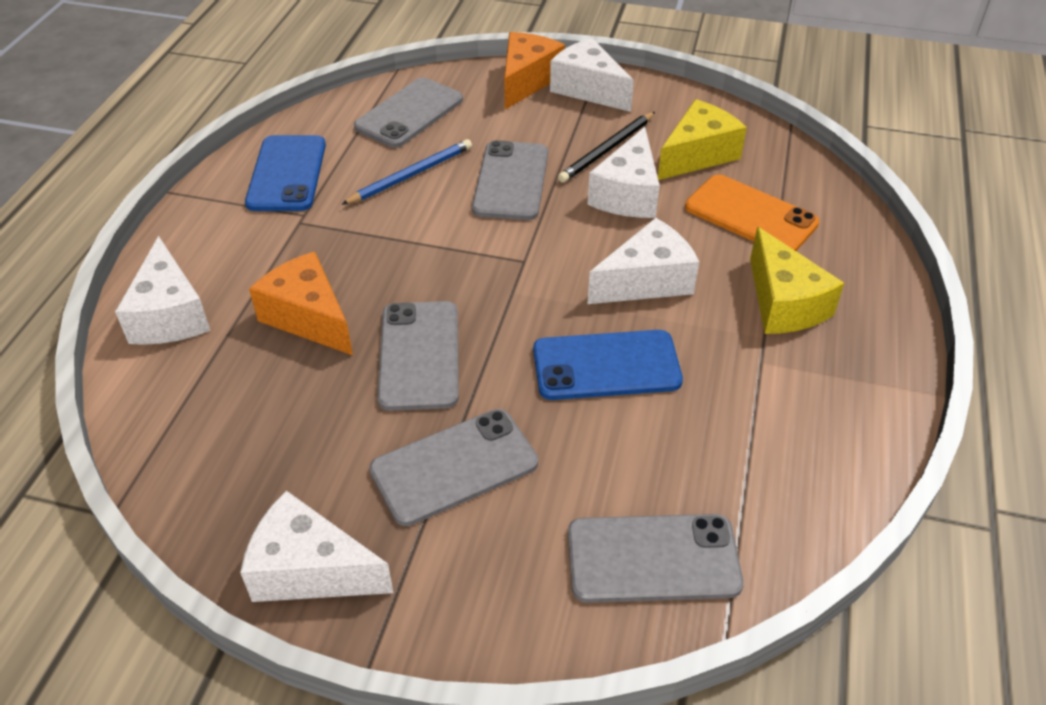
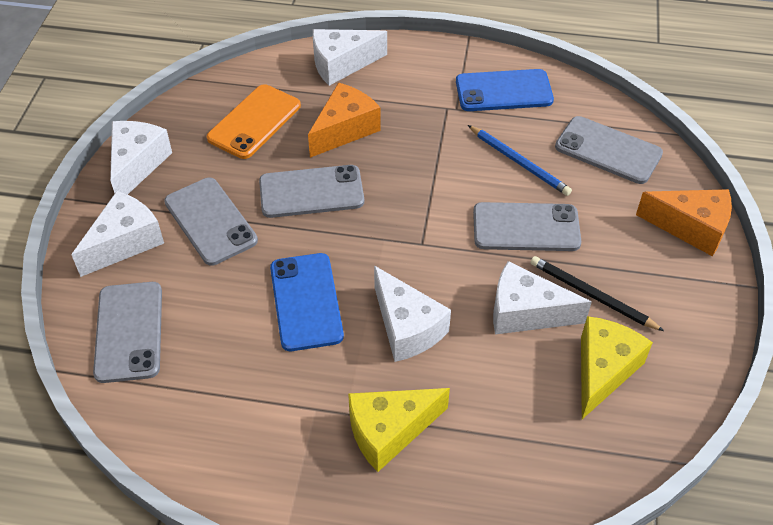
camera: 85 degrees right, 5 degrees up
white cheese [550,38,634,112] -> white cheese moved to [71,191,164,277]
yellow cheese [658,99,747,180] -> yellow cheese turned 105 degrees counterclockwise [581,316,653,419]
orange phone [685,174,819,251] -> orange phone moved to [207,84,301,159]

